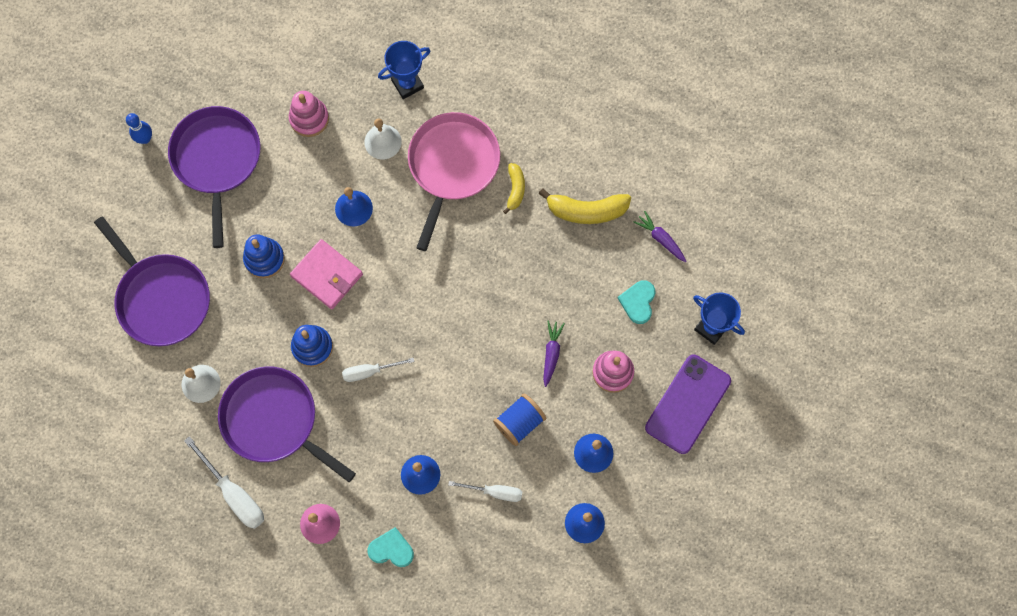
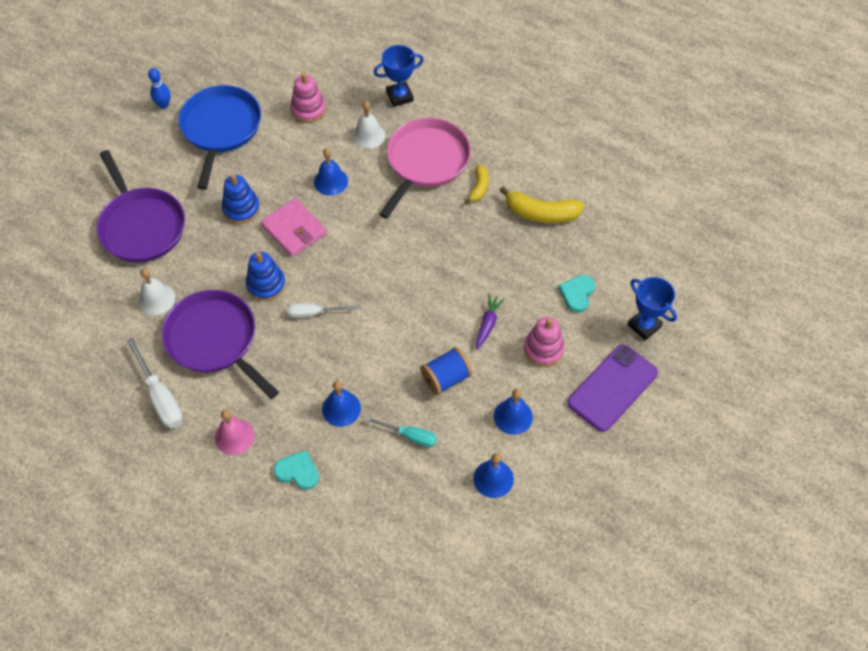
camera: 10 degrees right, 15 degrees down
purple pan [168,106,261,248] -> blue pan [178,85,261,190]
white screwdriver [448,481,522,502] -> turquoise screwdriver [366,416,437,447]
purple carrot [633,211,687,262] -> none

